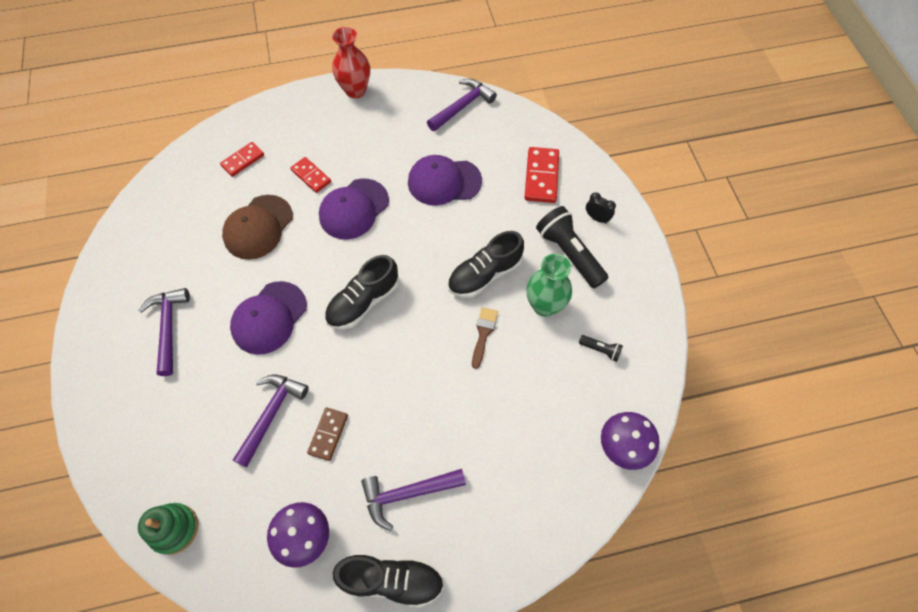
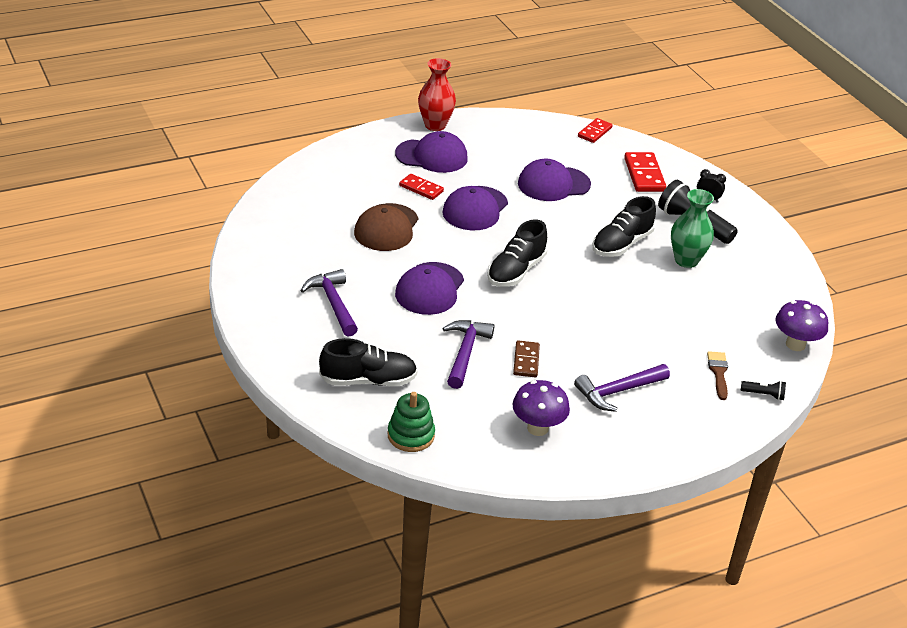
camera: 15 degrees left, 25 degrees down
red domino [220,142,264,177] -> red domino moved to [578,118,612,143]
black shoe [333,555,444,607] -> black shoe moved to [319,338,418,386]
purple hammer [427,79,497,131] -> none
brown brush [472,307,498,369] -> brown brush moved to [707,351,728,400]
black flashlight [579,335,623,362] -> black flashlight moved to [741,381,786,400]
none -> purple cap [395,131,468,173]

